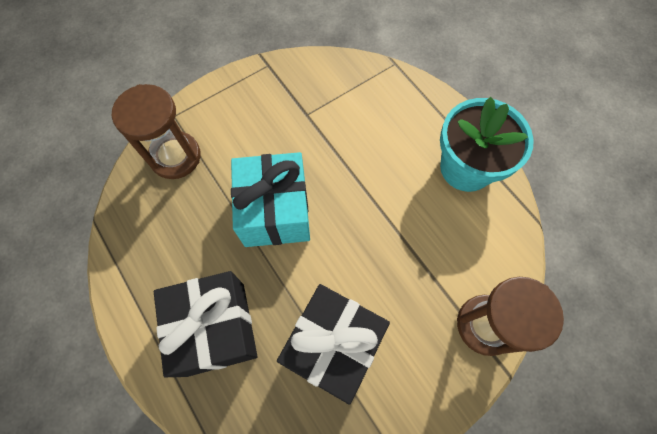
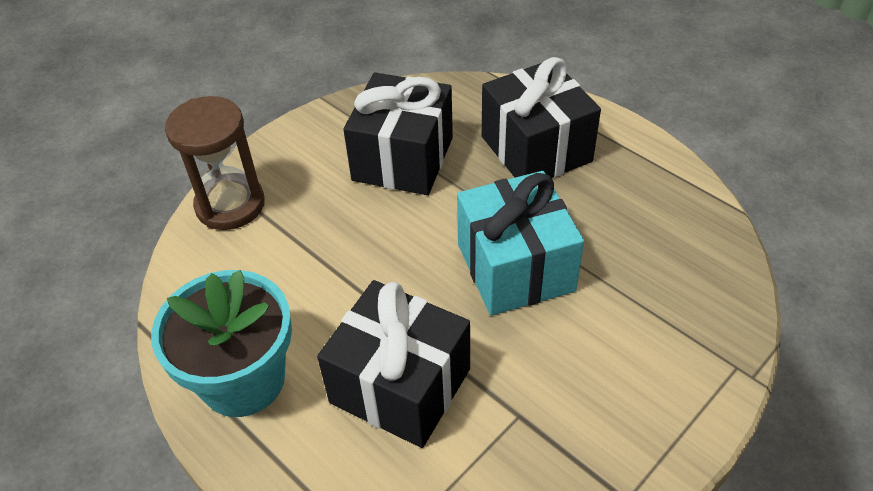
camera: 170 degrees right, 20 degrees down
brown hourglass [112,84,201,179] -> none
none -> black gift [317,280,470,448]

